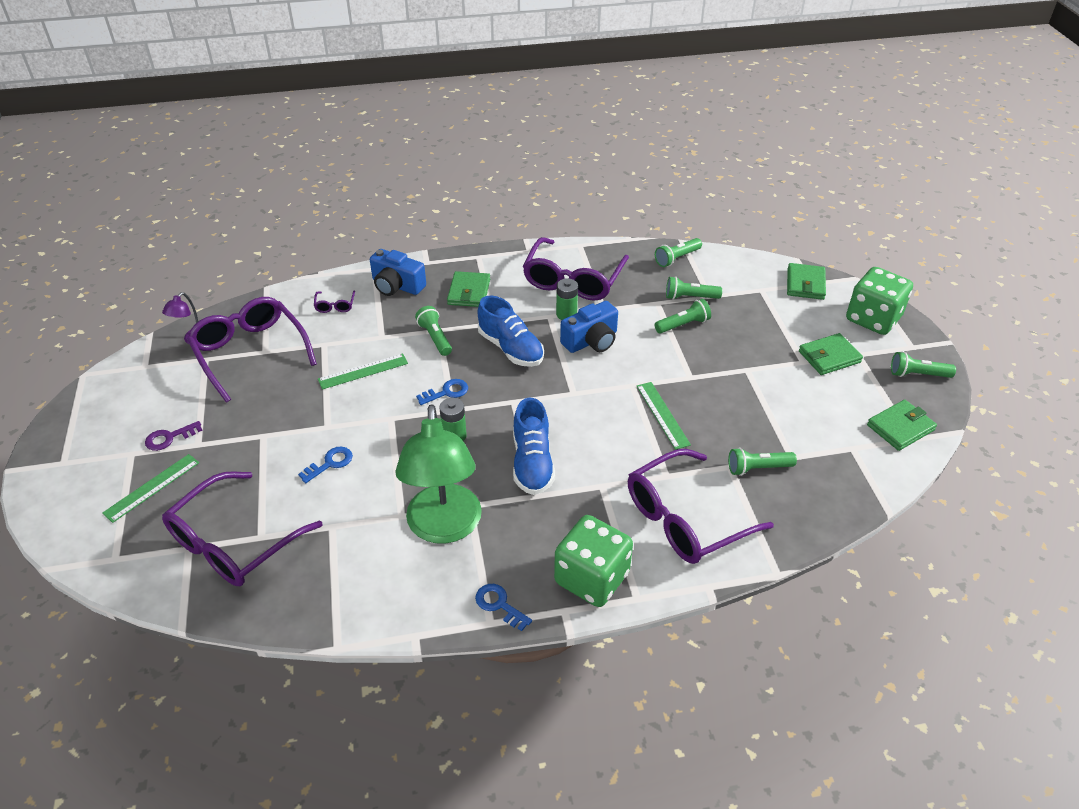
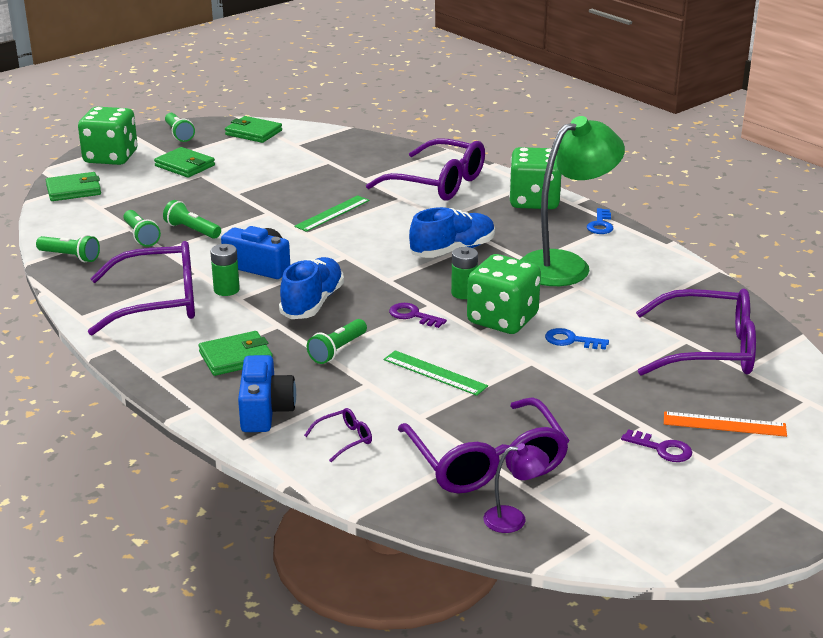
camera: 120 degrees left, 15 degrees down
green ruler [102,454,199,523] -> orange ruler [664,411,787,437]
purple glasses [187,297,317,402] -> purple glasses turned 45 degrees counterclockwise [398,397,570,494]
blue key [416,379,468,405] -> purple key [389,303,447,328]
green flashlight [728,448,797,476] -> none
none -> green dice [467,254,541,334]

